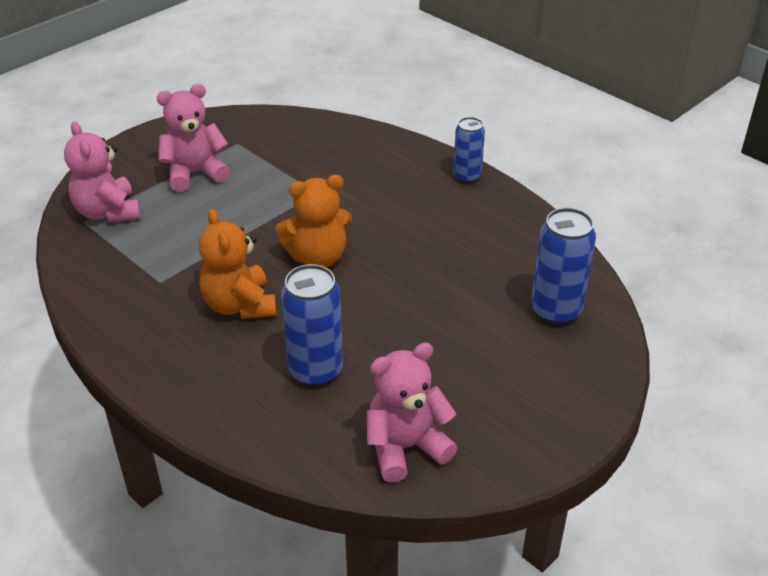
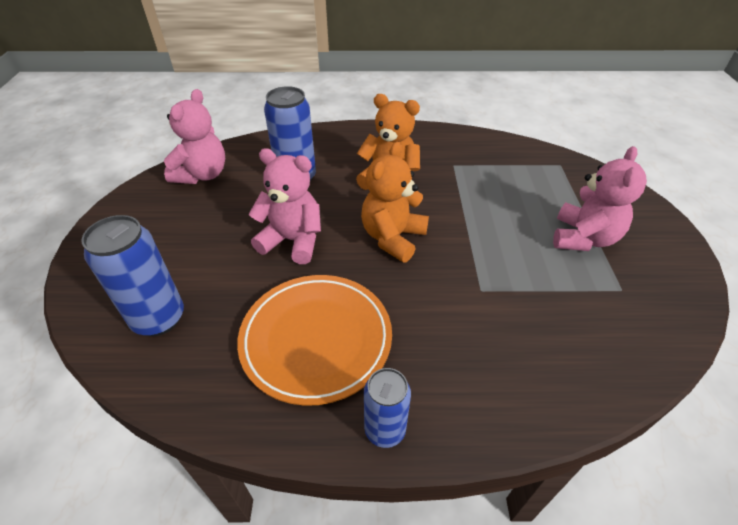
camera: 135 degrees right, 5 degrees up
pink teddy bear [64,122,141,223] -> pink teddy bear moved to [249,148,321,264]
none -> orange plate [237,275,392,406]

